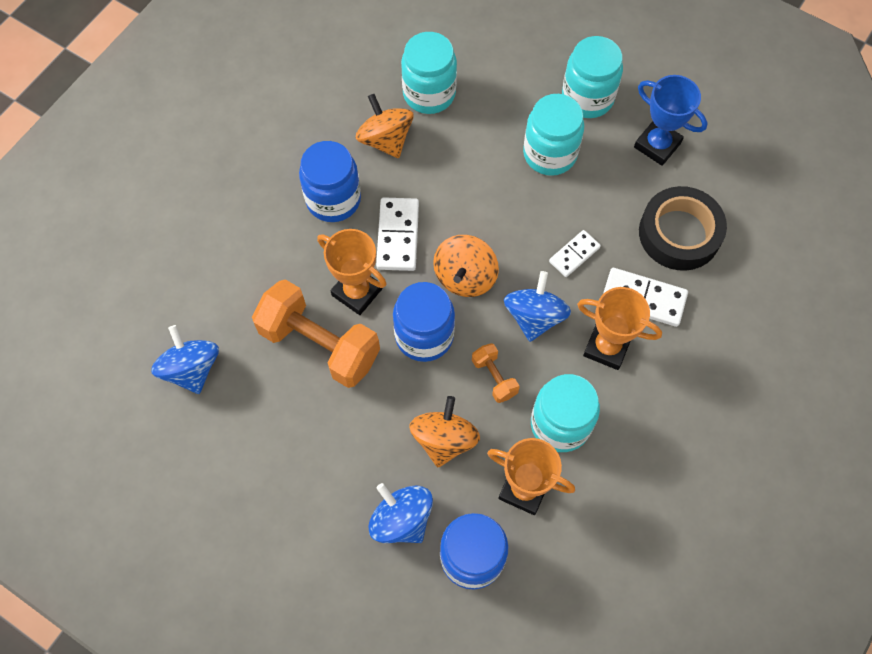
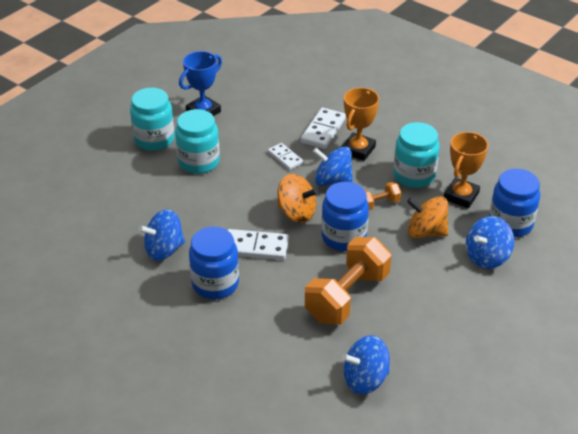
camera: 85 degrees left, 25 degrees down
orange trophy [317,229,387,315] -> none
orange spinning top [355,94,413,158] -> blue spinning top [139,209,185,261]
turquoise jar [401,32,457,114] -> none
black tape [639,186,727,271] -> none

